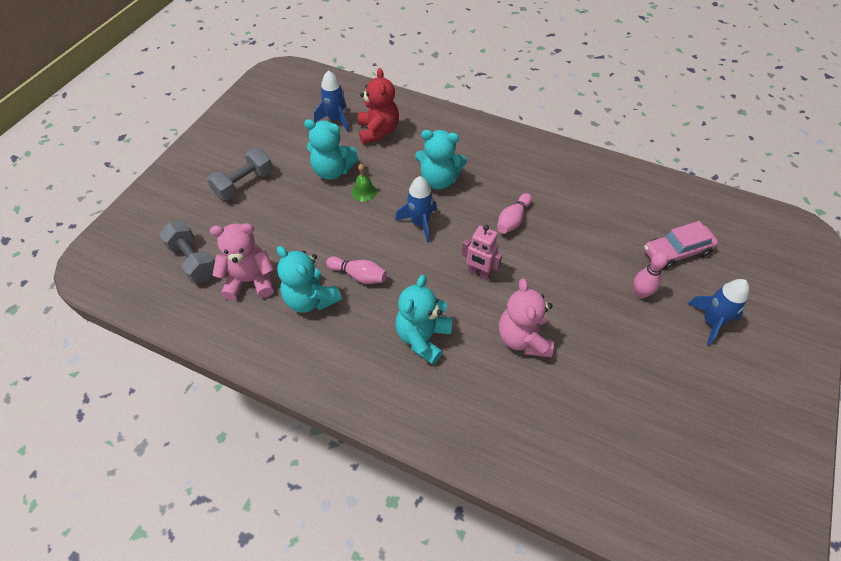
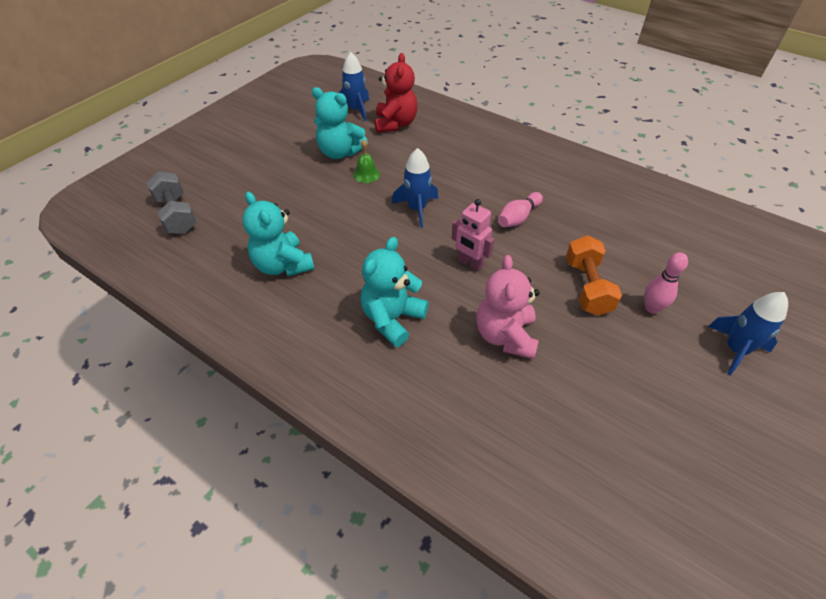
camera: 10 degrees right, 5 degrees down
grey dumbbell [207,148,273,200] -> none
pink teddy bear [210,223,274,300] -> none
pink bowling pin [326,257,387,284] -> none
turquoise teddy bear [415,130,467,189] -> none
pink car [644,221,718,269] -> none
none -> orange dumbbell [566,235,622,316]

